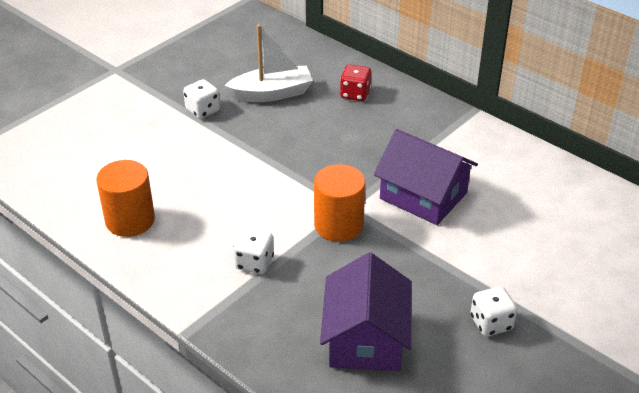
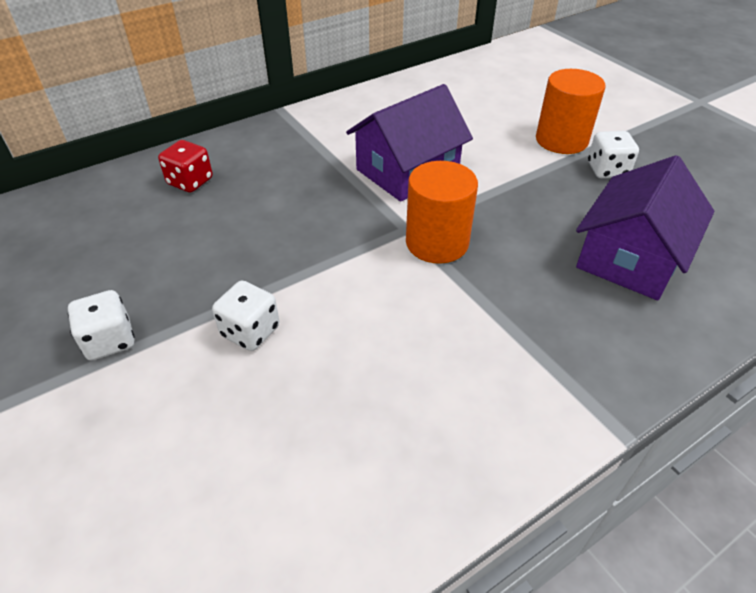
camera: 75 degrees left, 5 degrees up
orange cylinder [97,160,155,237] -> orange cylinder moved to [536,69,606,154]
white boat [224,25,313,102] -> none
white dice [233,228,274,274] -> white dice moved to [212,281,279,351]
purple house [320,253,412,371] -> purple house turned 75 degrees counterclockwise [576,155,714,300]

